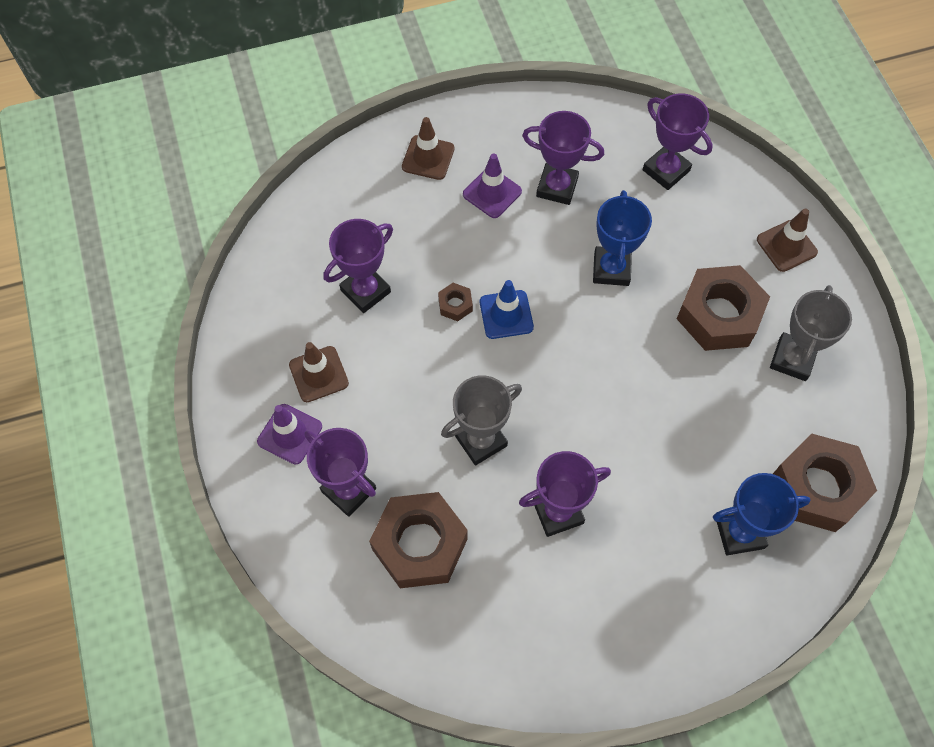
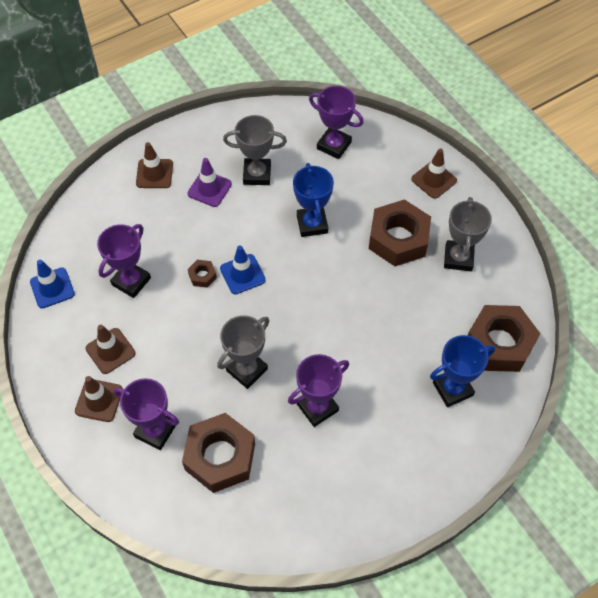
camera: 15 degrees left, 5 degrees down
purple traffic cone [257,404,322,464] -> brown traffic cone [75,376,123,422]
purple trophy [522,111,604,205] -> grey trophy [223,115,287,185]
none -> blue traffic cone [30,260,75,309]

